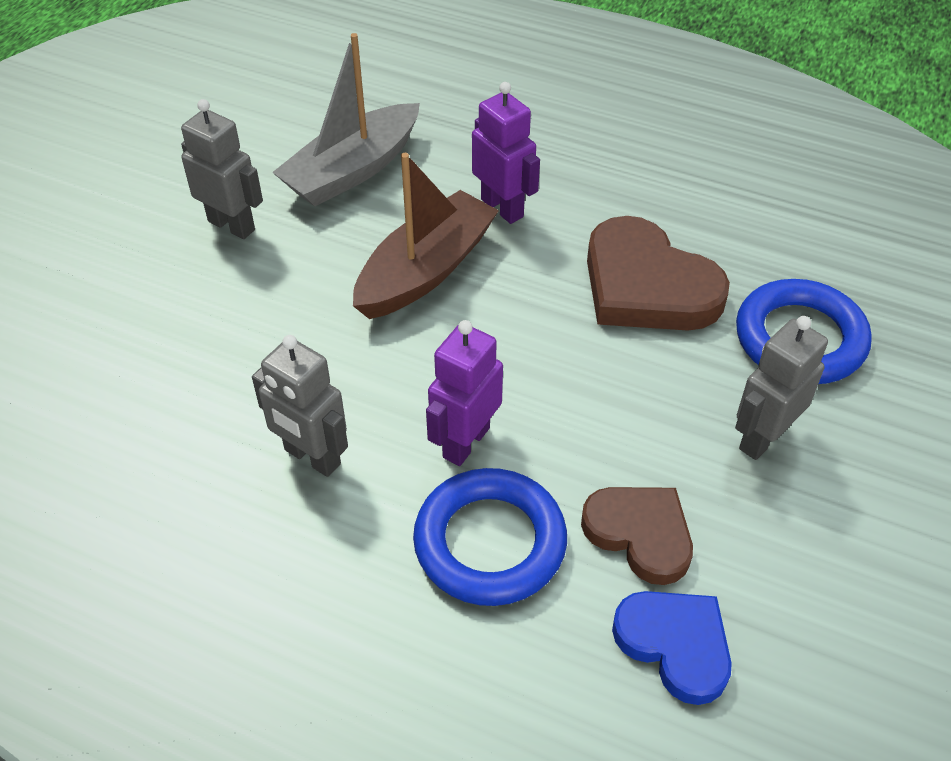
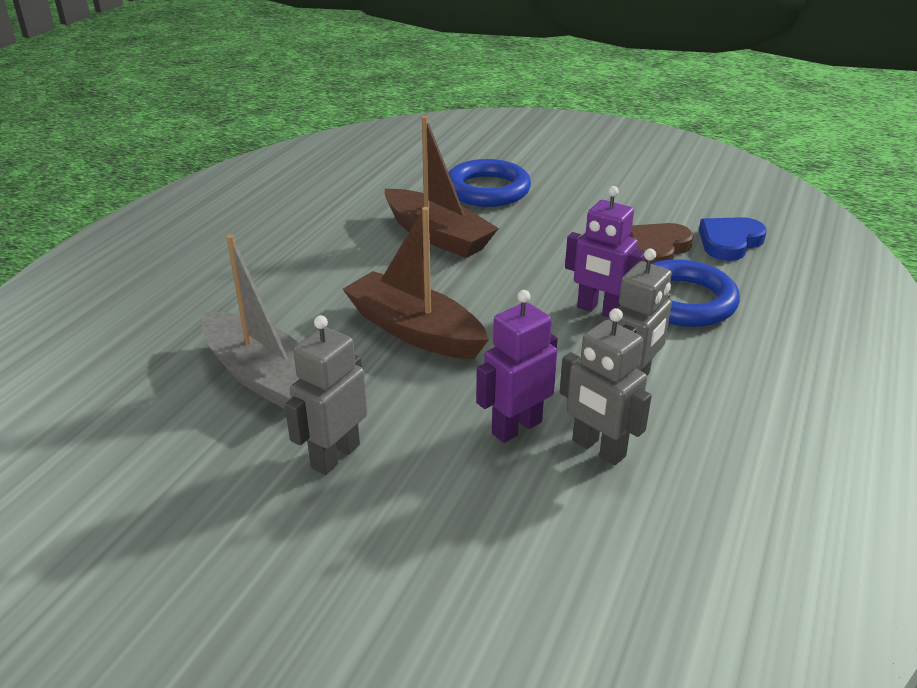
camera: 90 degrees left, 15 degrees down
purple robot [472,82,540,224] -> purple robot moved to [476,290,558,443]
brown heart [587,216,730,331] -> brown boat [385,116,499,258]
grey robot [735,316,828,460] -> grey robot moved to [560,308,652,465]

